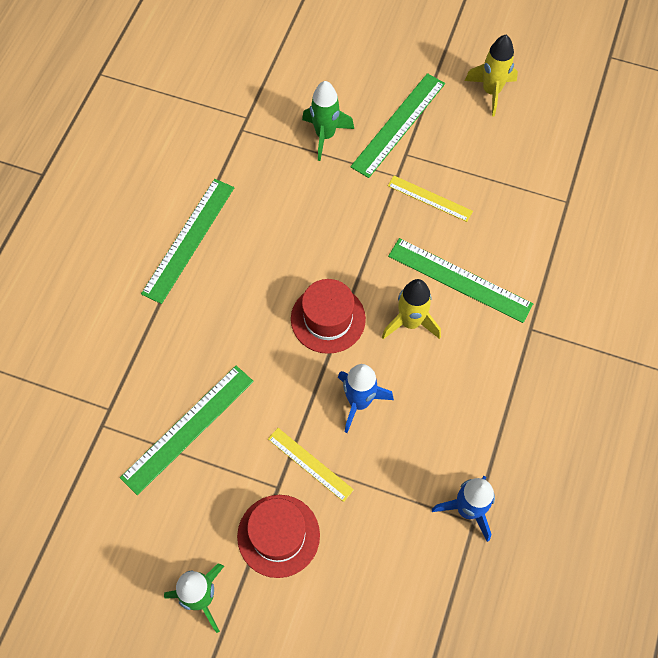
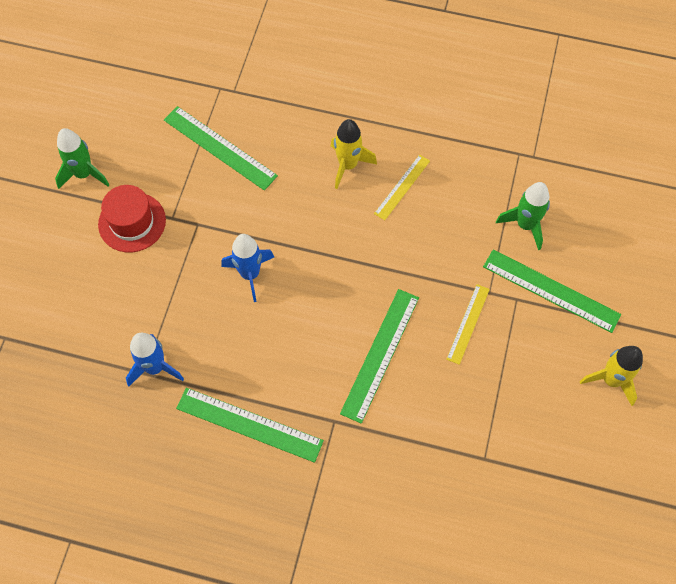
camera: 85 degrees right, 0 degrees up
green ruler [141,179,234,304] -> green ruler moved to [176,388,324,463]
yellow ruler [268,428,354,502] -> yellow ruler moved to [374,154,430,220]
red hat [291,279,366,354] -> none
yellow rocket [382,279,441,339] -> yellow rocket moved to [331,119,377,189]

